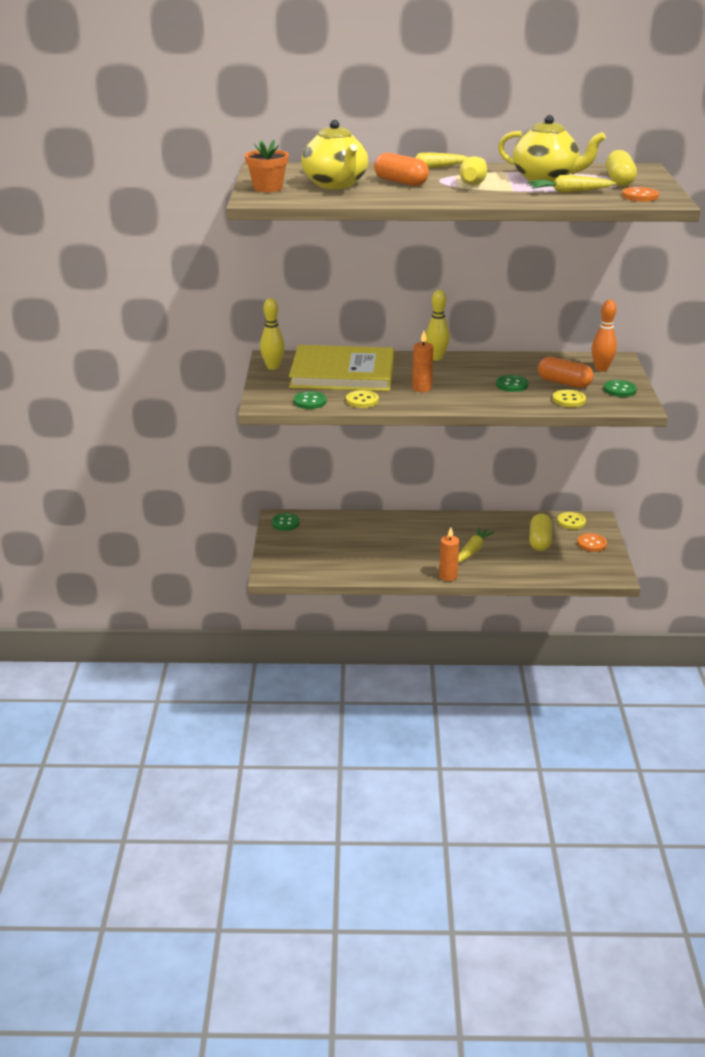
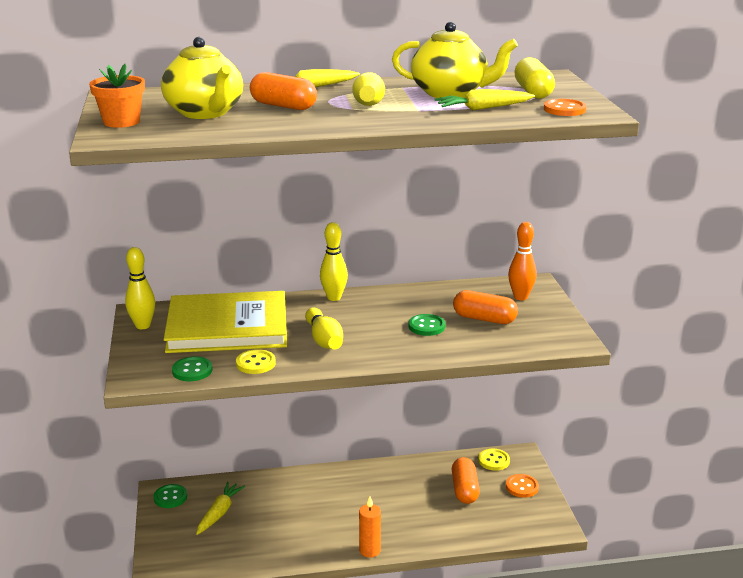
camera: 10 degrees left, 5 degrees down
orange candle [412,331,433,392] -> yellow bowling pin [305,308,343,350]
yellow carrot [458,527,495,563] -> yellow carrot moved to [196,482,245,535]
yellow capsule [529,513,552,551] -> orange capsule [452,457,480,504]
yellow button [553,389,586,407] -> none
green button [604,380,637,397] -> none

